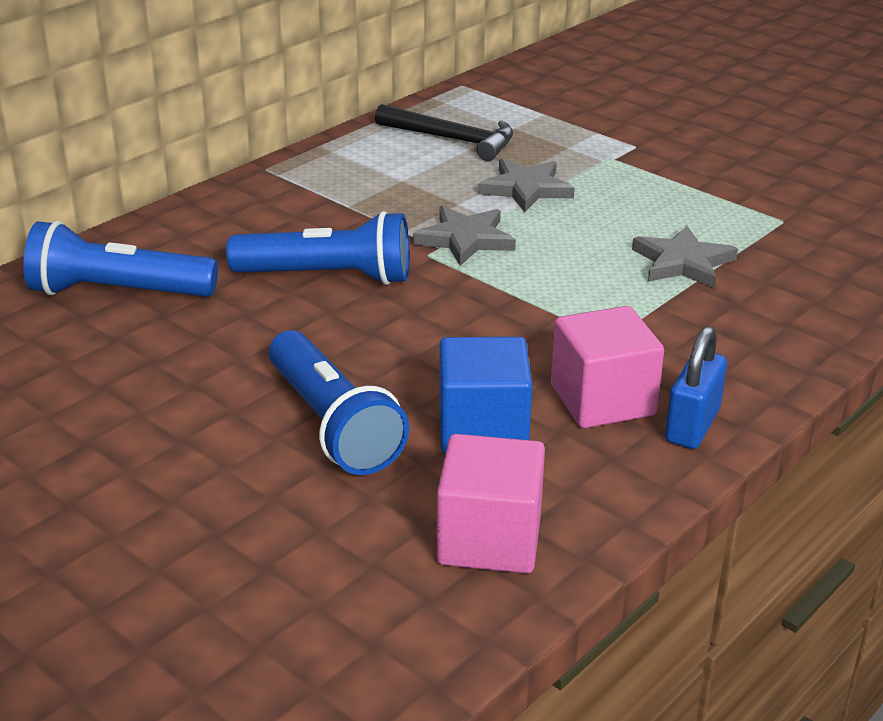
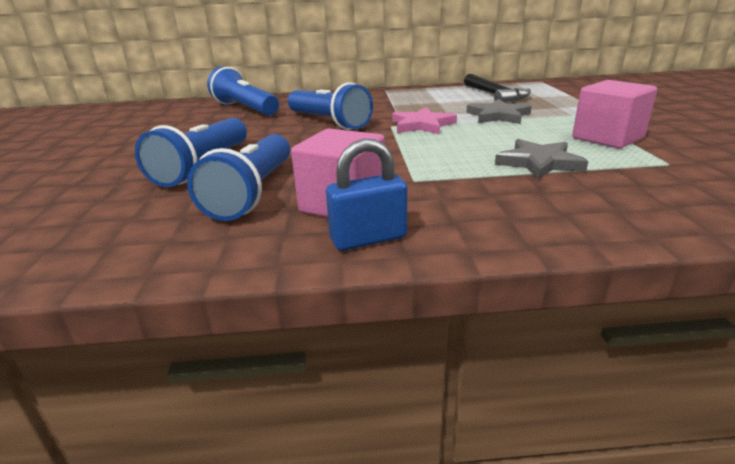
camera: 45 degrees right, 5 degrees down
grey star [413,206,516,266] -> pink star [392,107,457,134]
pink cube [437,434,545,574] -> pink cube moved to [572,80,657,149]
blue cube [439,337,532,454] -> blue flashlight [187,134,290,221]

